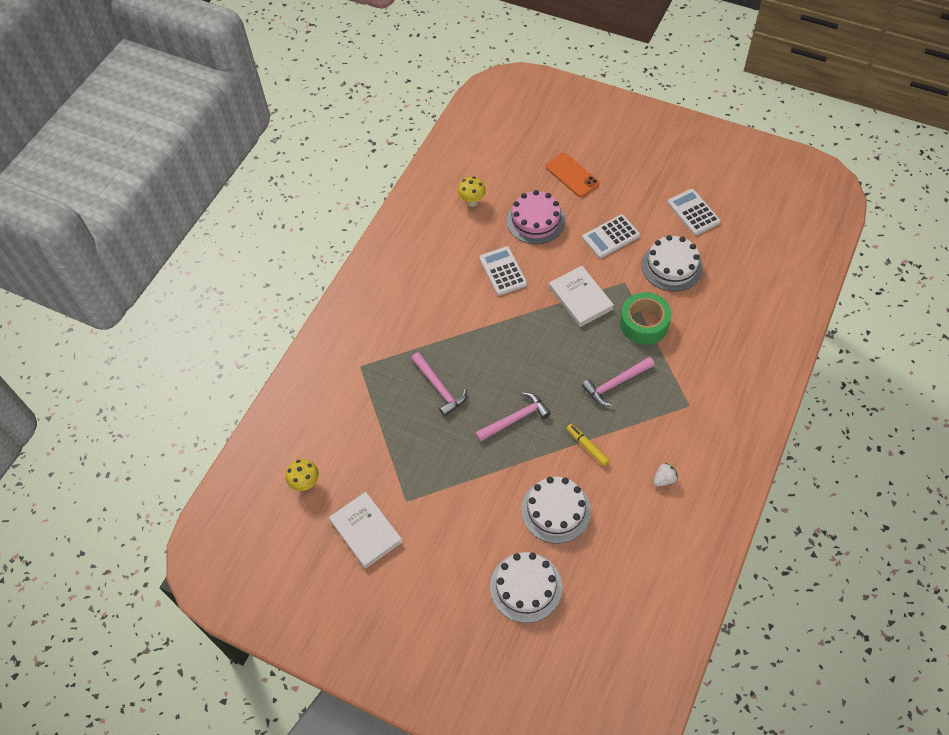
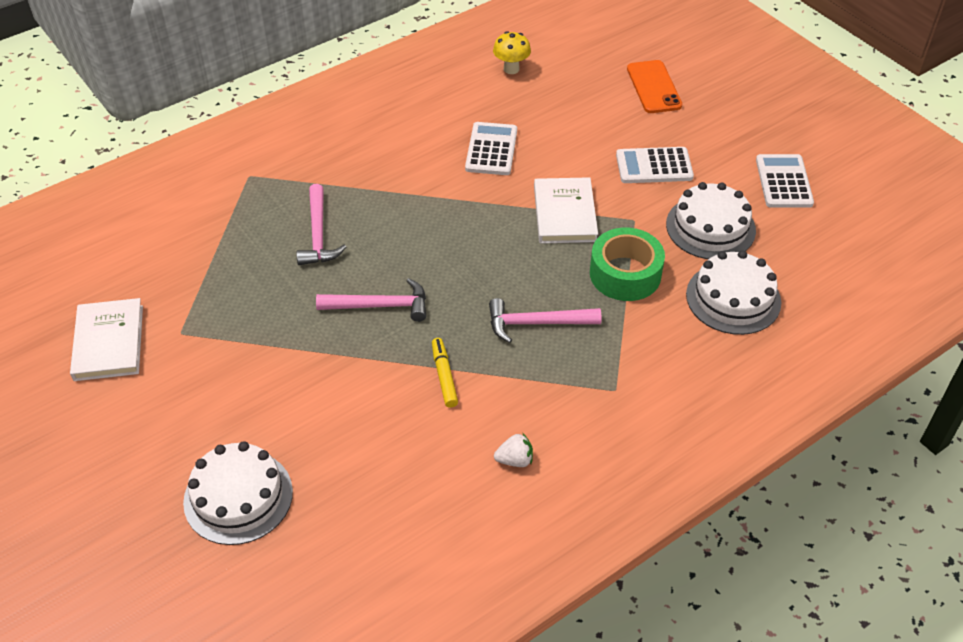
camera: 25 degrees right, 10 degrees down
yellow mushroom [286,459,319,491] -> none
pink cake [507,190,565,244] -> none
white cake [521,477,591,544] -> white cake moved to [686,250,781,335]

